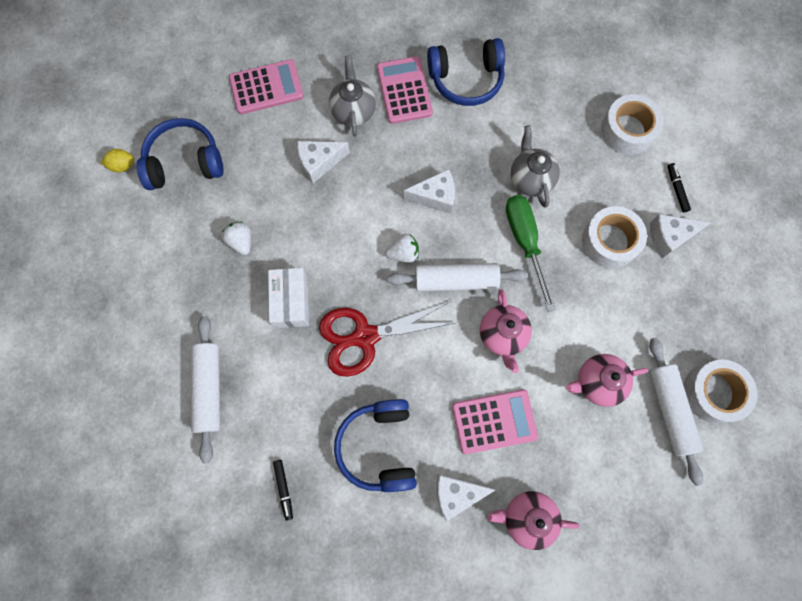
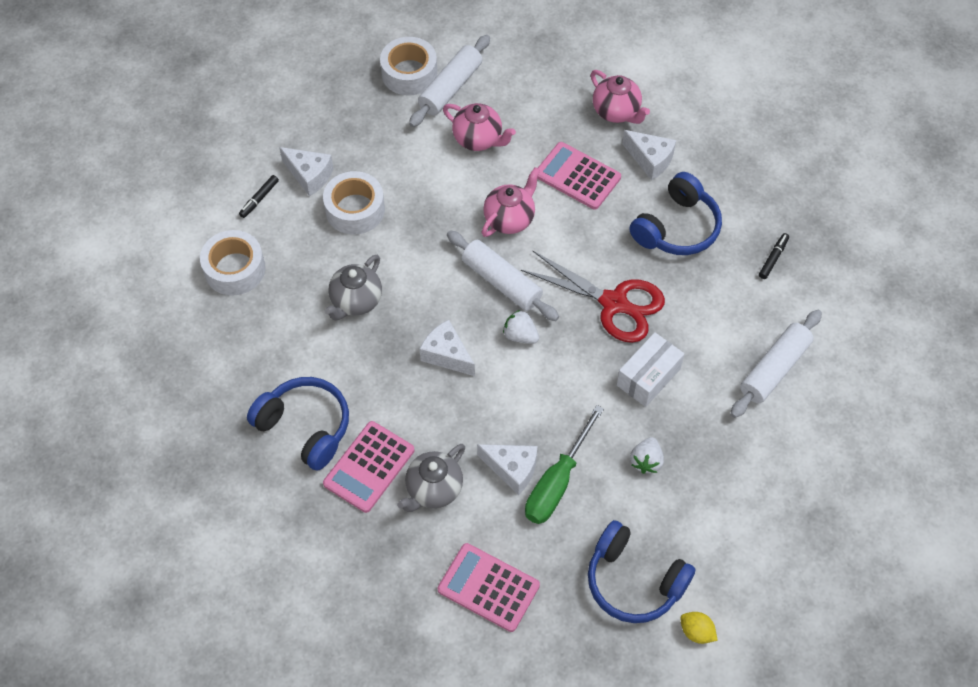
camera: 135 degrees left, 15 degrees down
green screwdriver [506,195,556,312] -> green screwdriver moved to [525,405,604,524]

